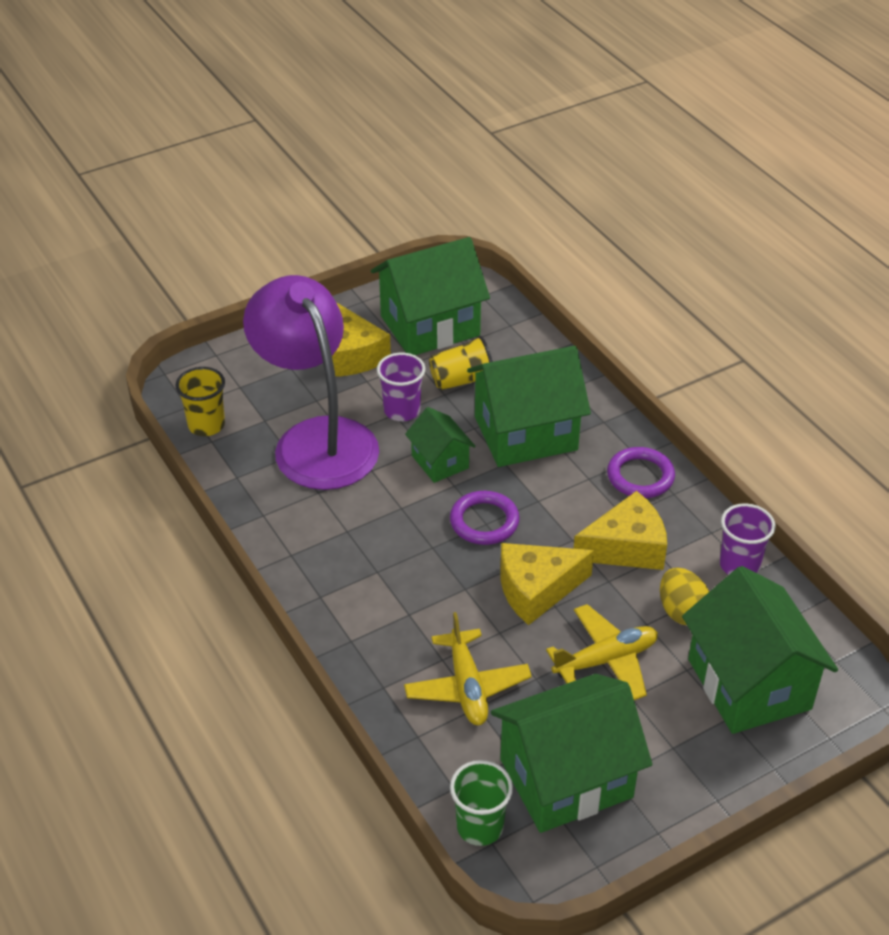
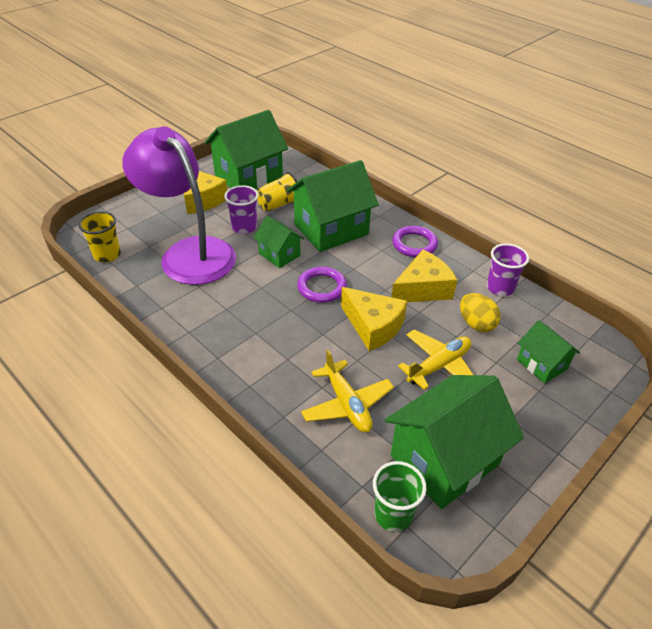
camera: 15 degrees left, 0 degrees up
yellow cheese [500,543,594,625] -> yellow cheese turned 105 degrees counterclockwise [341,287,407,351]
green house [682,566,838,734] -> green house [517,320,580,384], size x0.53

